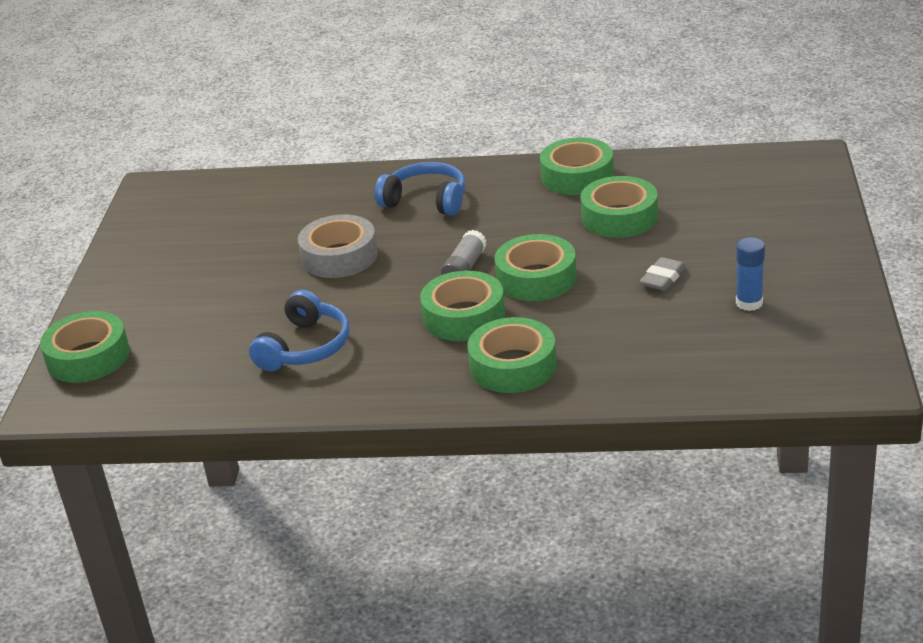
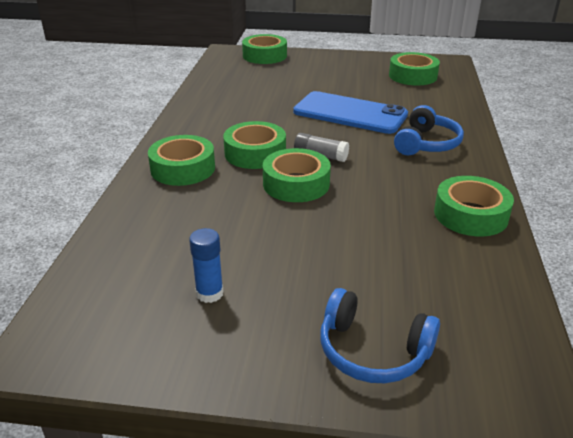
camera: 90 degrees right, 0 degrees up
blue headphones [249,290,350,371] -> blue headphones moved to [321,288,440,383]
grey tape [298,214,378,278] -> blue phone [293,91,408,134]
green tape [580,176,658,238] -> green tape moved to [389,52,440,85]
grey eraser [640,257,686,291] -> none

